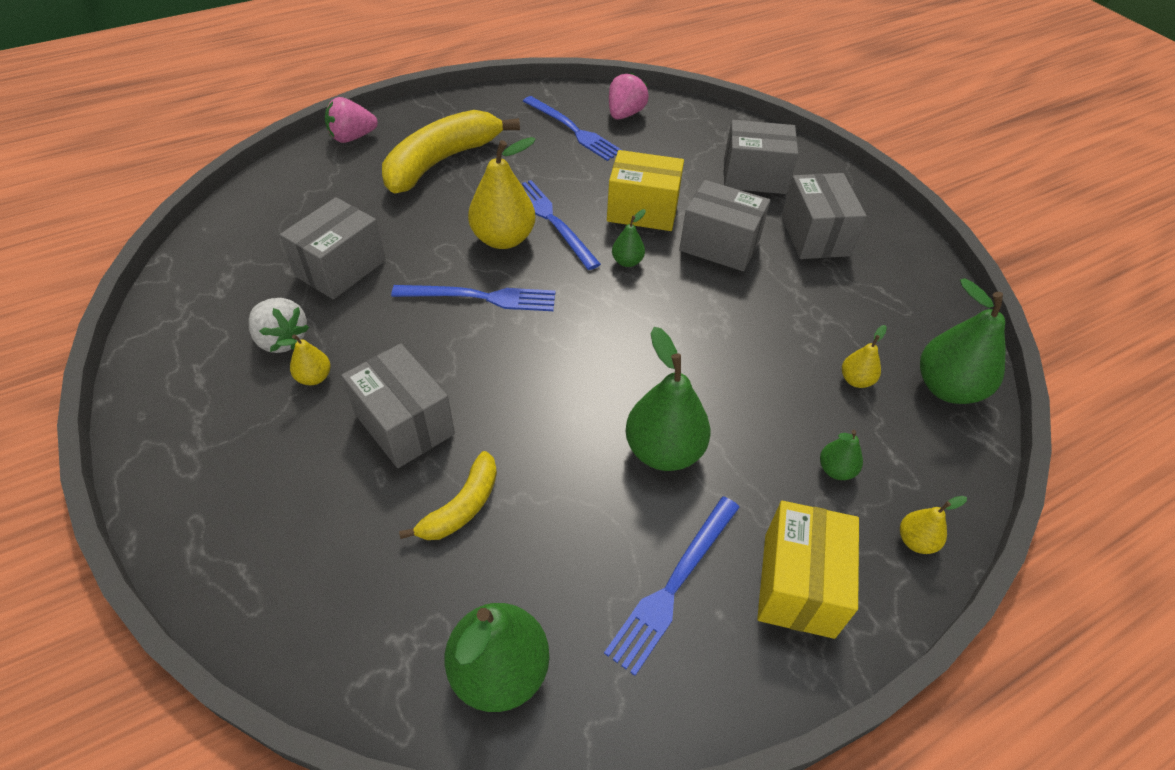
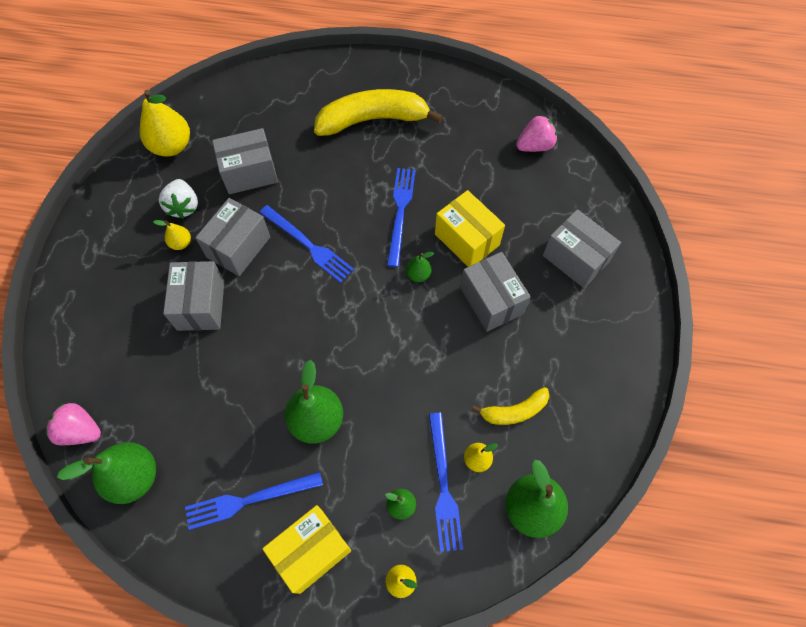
camera: 40 degrees right, 15 degrees up
pink strawberry [325,97,378,143] -> pink strawberry moved to [45,403,101,445]
yellow banana [399,451,497,540] -> yellow banana moved to [472,387,549,425]
yellow pear [468,137,536,249] -> yellow pear moved to [140,89,190,157]
blue fork [523,96,621,161] -> blue fork moved to [429,413,463,552]
grey box [781,173,867,259] -> grey box moved to [195,198,270,276]

